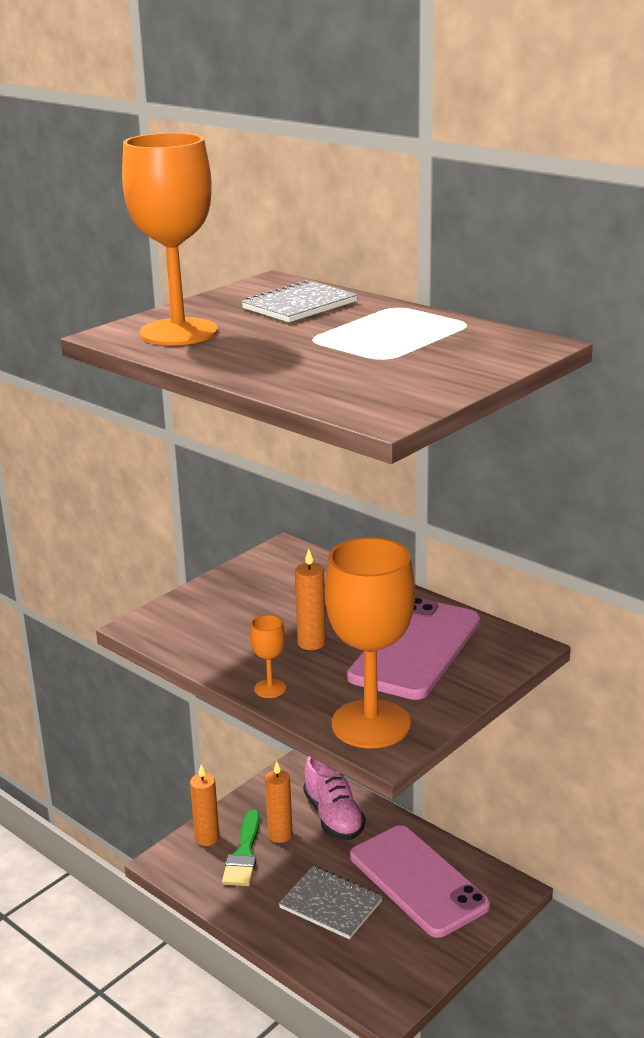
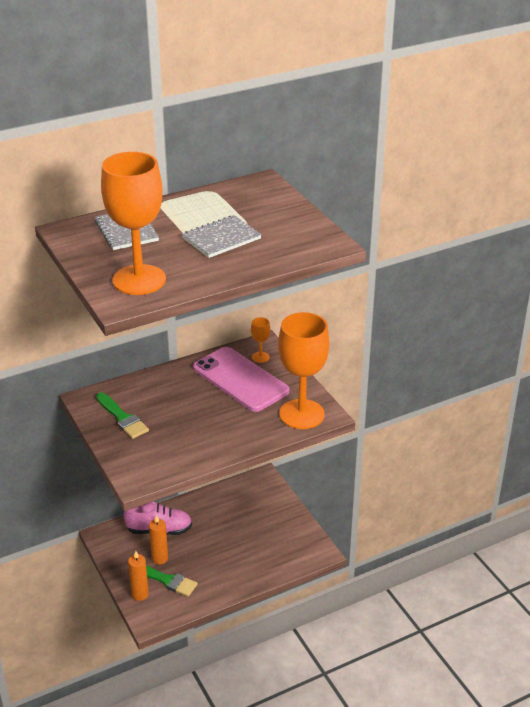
camera: 70 degrees left, 10 degrees up
orange goblet [250,615,286,698] -> orange goblet moved to [251,317,270,363]
grey notebook [279,866,383,939] -> grey notebook moved to [182,215,262,258]
orange candle [295,549,326,650] -> none
pink phone [350,825,490,938] -> none
none -> green brush [96,393,149,439]

